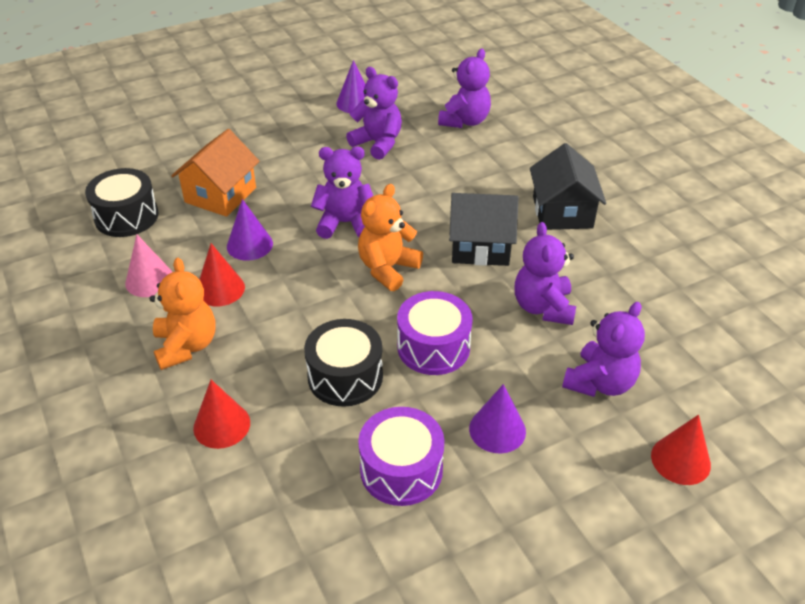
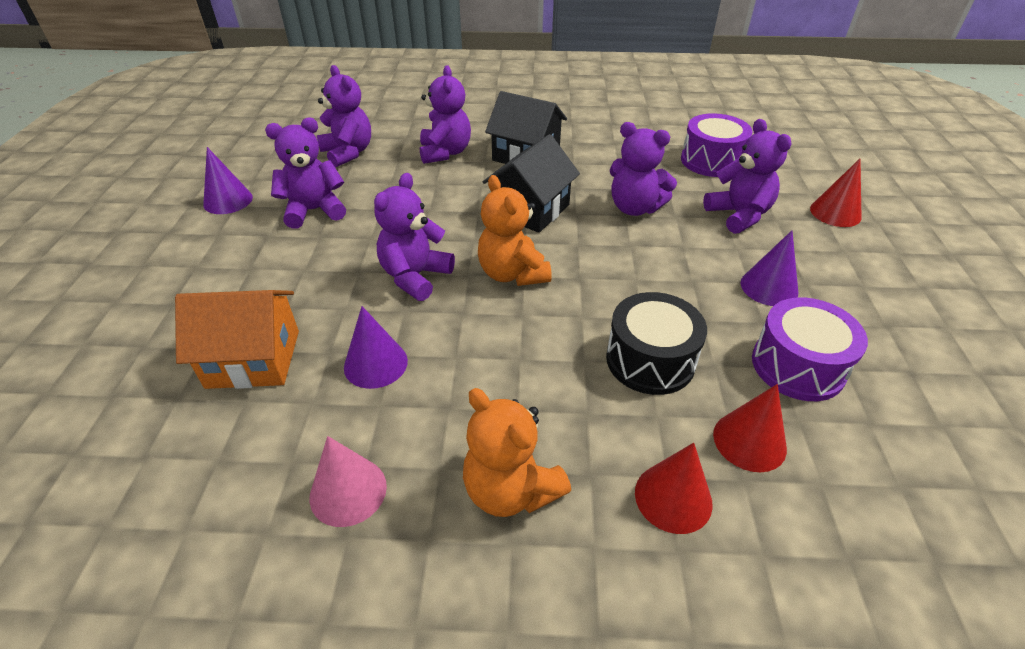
camera: 60 degrees left, 0 degrees up
black drum [85,168,159,237] -> none
orange teddy bear [149,258,216,370] -> orange teddy bear turned 150 degrees counterclockwise [463,388,571,517]
orange house [171,129,260,217] -> orange house turned 60 degrees counterclockwise [175,290,299,389]
red cone [199,243,245,306] -> red cone moved to [713,384,787,472]
purple drum [397,291,473,375] -> purple drum moved to [681,113,753,177]
none -> purple teddy bear [420,65,471,164]

